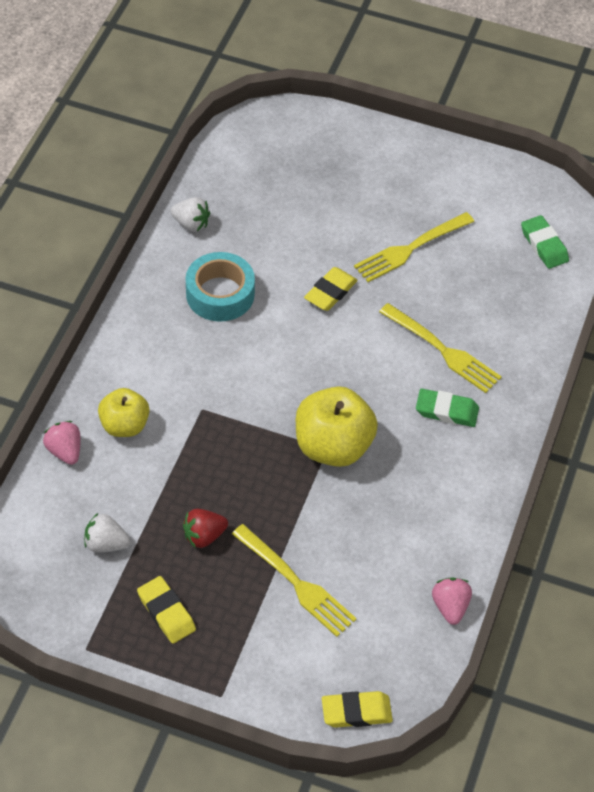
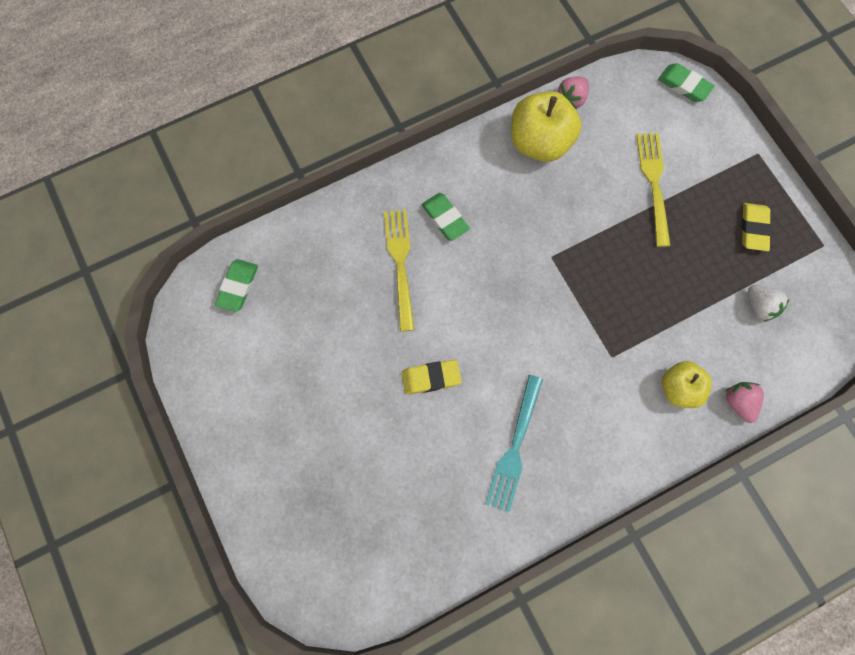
camera: 135 degrees left, 20 degrees up
pink strawberry [43,421,81,465] -> pink strawberry turned 150 degrees clockwise [726,382,764,423]
white strawberry [171,197,210,232] -> none
red strawberry [183,509,228,548] -> none
turquoise tape [186,252,255,322] -> turquoise fork [486,375,543,512]
yellow apple [296,386,378,467] -> yellow apple moved to [511,91,581,162]
yellow eraser [322,691,393,728] -> green eraser [658,63,715,102]
yellow fork [354,212,474,282] -> none

